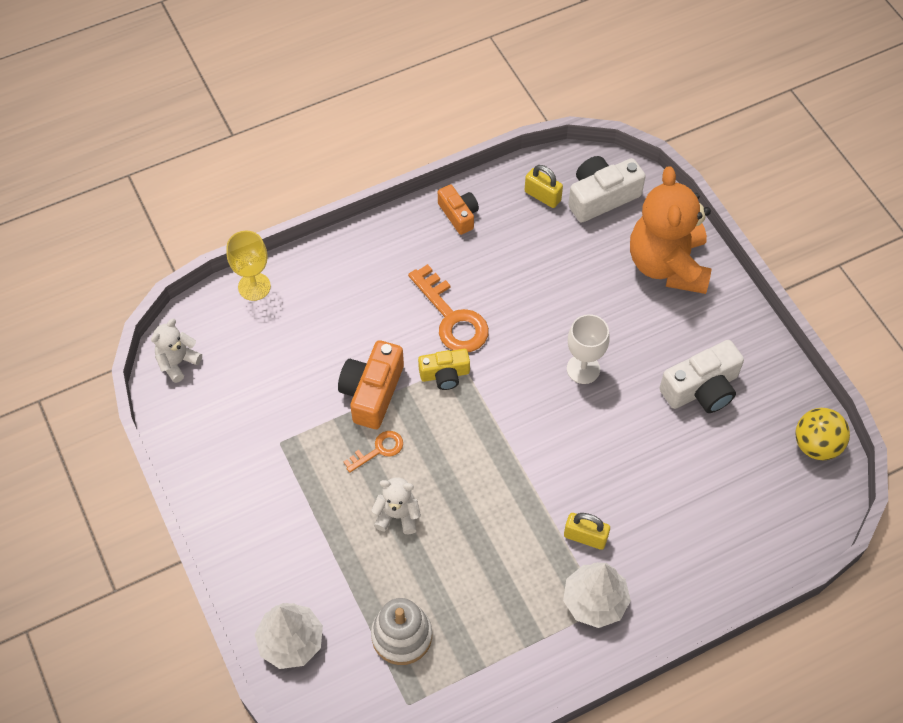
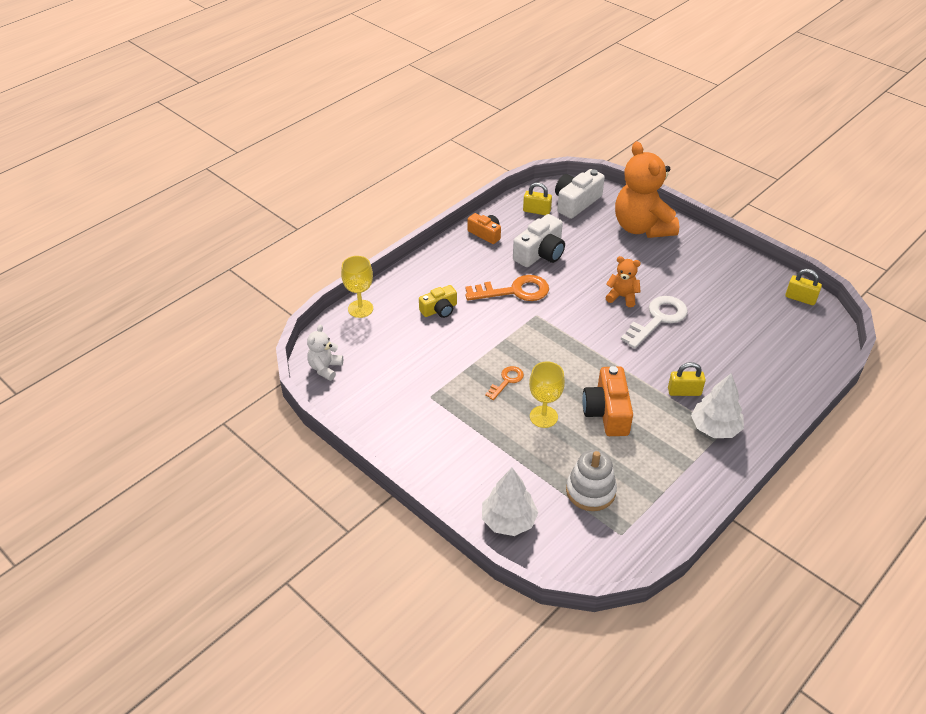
camera: 20 degrees left, 15 degrees down
orange camera [338,340,404,429] -> orange camera moved to [582,366,633,436]
white teddy bear [371,477,421,534] -> yellow goblet [529,361,565,428]
orange key [408,264,489,352] -> orange key turned 45 degrees counterclockwise [465,275,549,301]
yellow camera [418,349,470,390] -> yellow camera moved to [419,285,457,318]
white goblet [567,314,610,384] -> orange teddy bear [605,256,641,307]
white camera [659,340,744,413] -> white camera moved to [513,214,565,267]
yellow ball [795,408,850,460] -> yellow padlock [785,269,822,305]
none -> white key [621,296,688,349]

